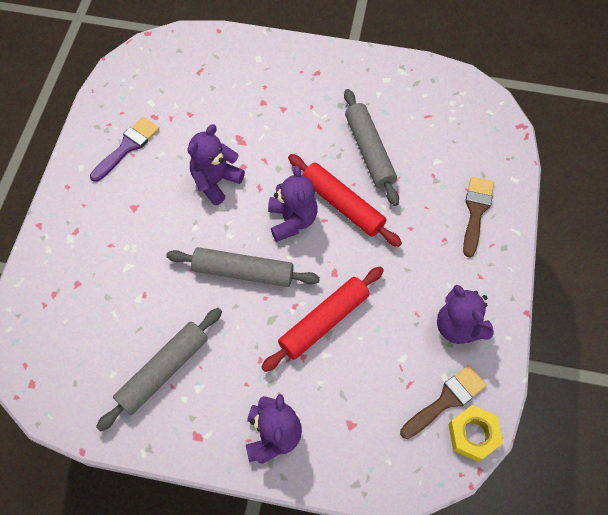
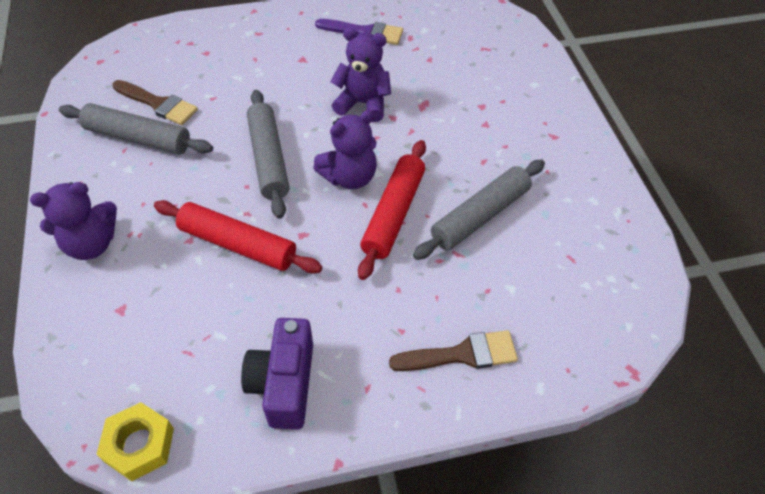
camera: 65 degrees right, 10 degrees down
brown brush [400,365,487,439] -> brown brush moved to [112,80,198,125]
purple teddy bear [437,285,494,344] -> purple camera [241,318,313,430]

